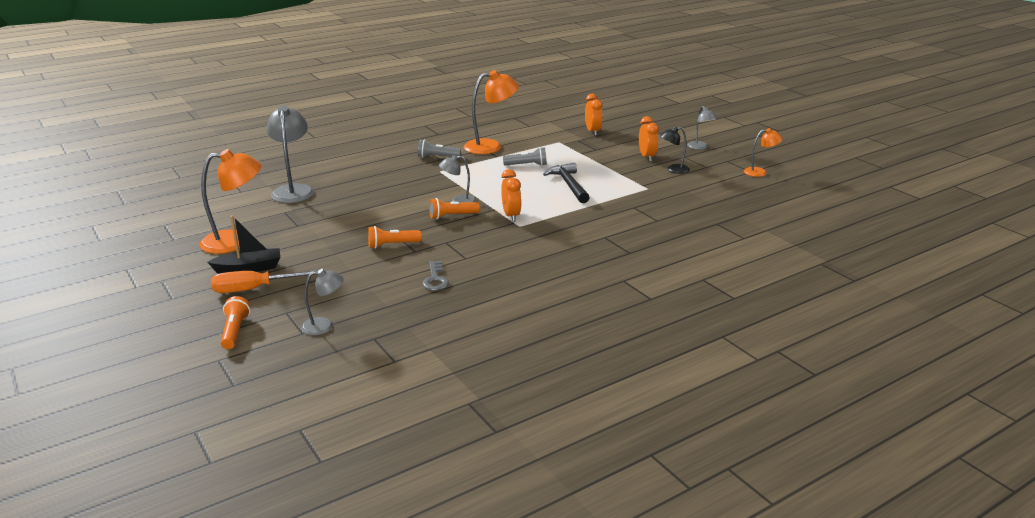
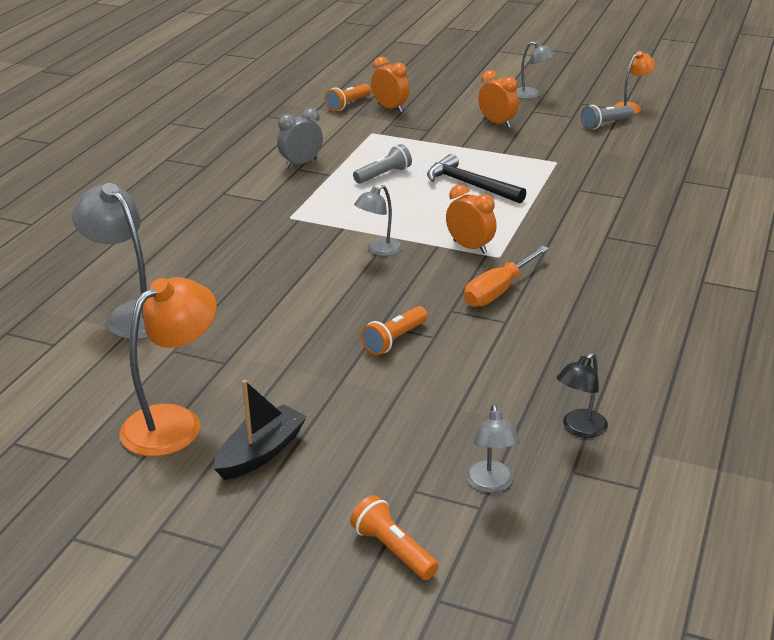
camera: 35 degrees left, 5 degrees up
orange screwdriver [211,270,317,293] -> orange screwdriver moved to [464,246,549,307]
grey lamp [301,269,343,335] -> grey lamp turned 135 degrees clockwise [466,404,520,493]
grey flashlight [418,139,461,158] -> grey flashlight moved to [581,105,634,129]
grey key [422,261,449,291] -> none
orange flashlight [429,198,480,219] -> orange flashlight moved to [325,84,371,111]
orange lamp [464,70,519,154] -> grey clock [277,108,323,168]
black lamp [660,127,690,174] -> black lamp moved to [557,352,608,438]

